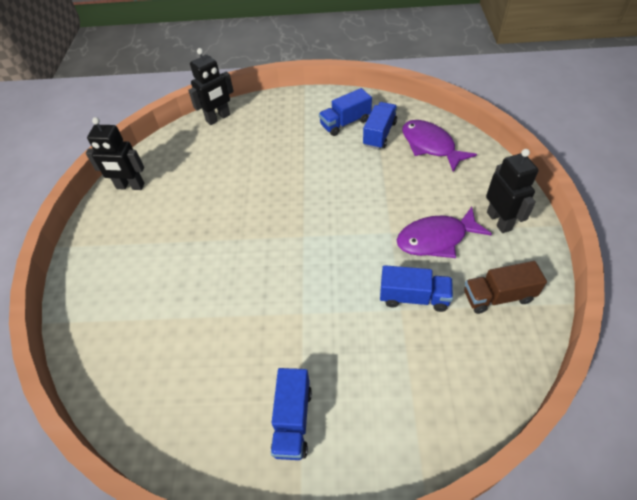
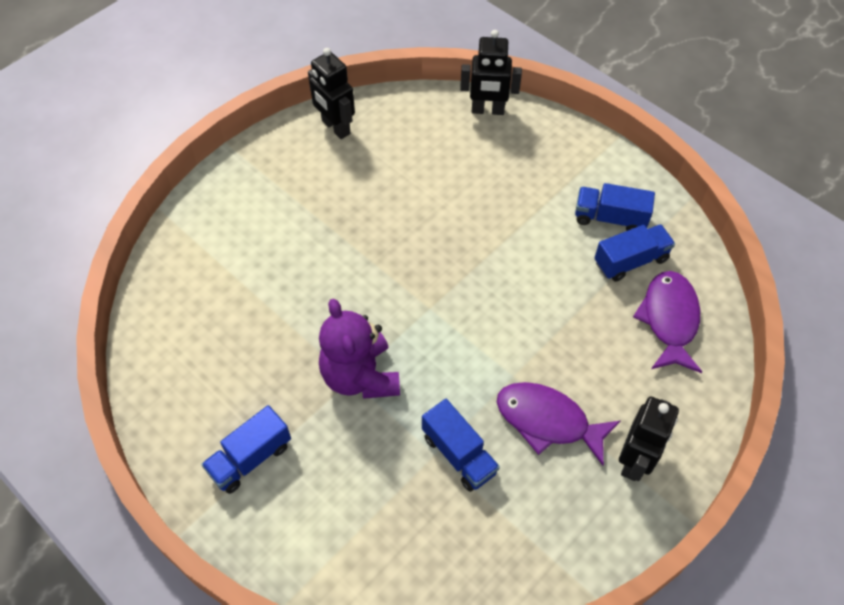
camera: 40 degrees right, 5 degrees up
brown truck [464,261,547,314] -> none
none -> purple teddy bear [319,299,400,399]

